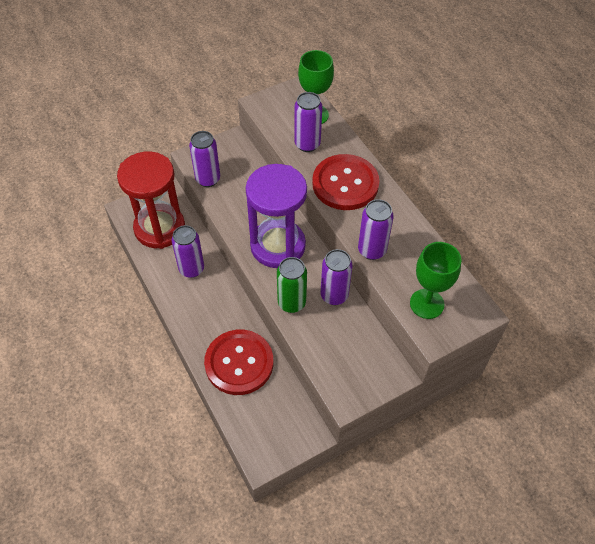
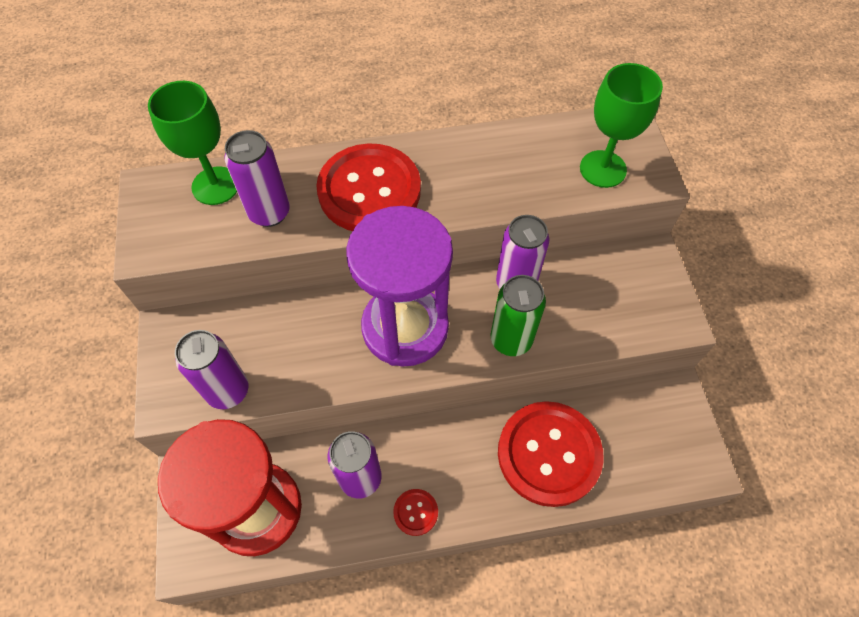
camera: 70 degrees left, 5 degrees up
purple can [358,199,394,260] -> none
none -> red button [393,489,438,536]

